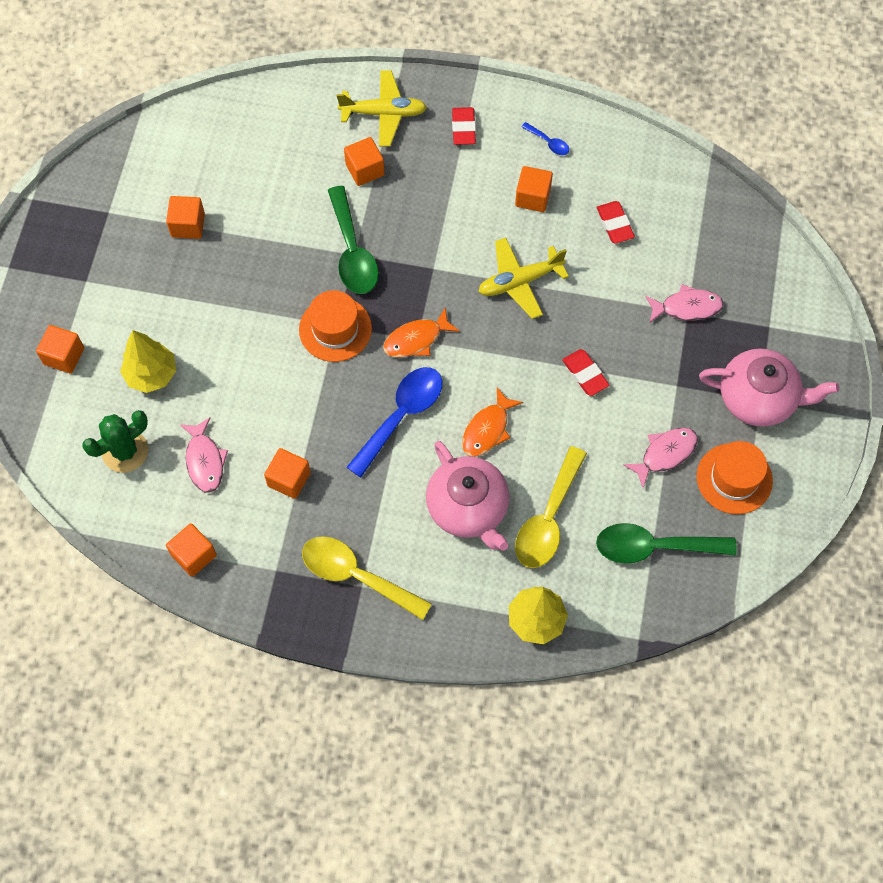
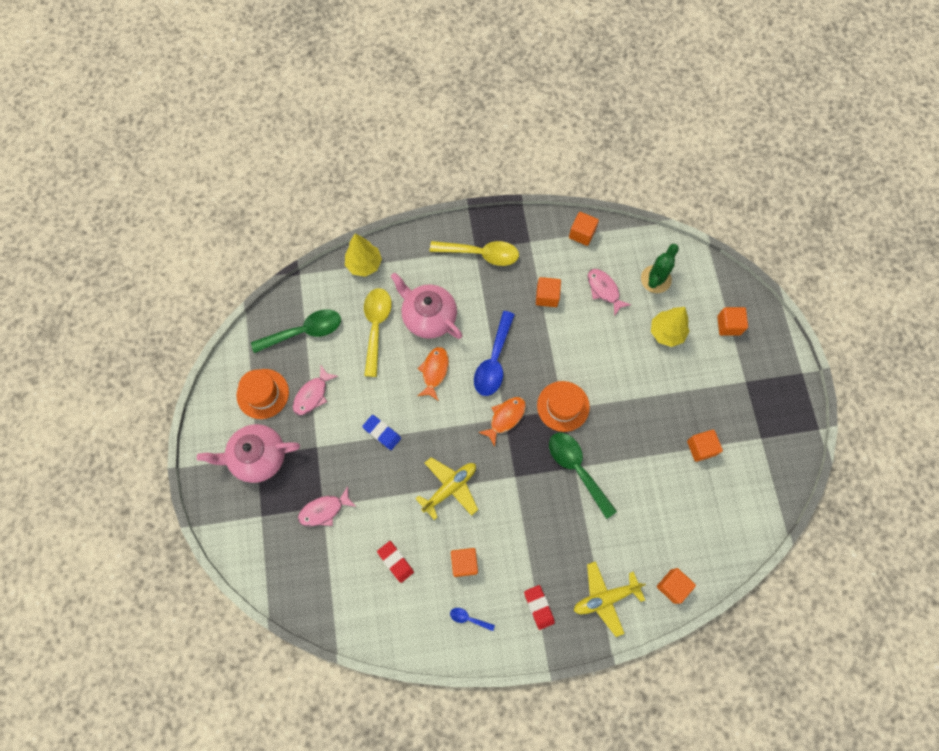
camera: 160 degrees right, 5 degrees up
orange cube [344,137,385,186] -> orange cube moved to [657,568,696,604]
red eraser [562,349,609,396] -> blue eraser [362,415,401,450]

